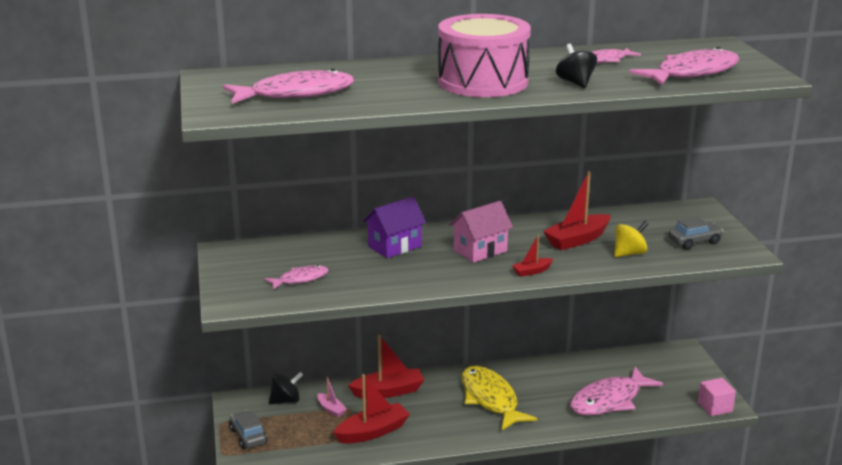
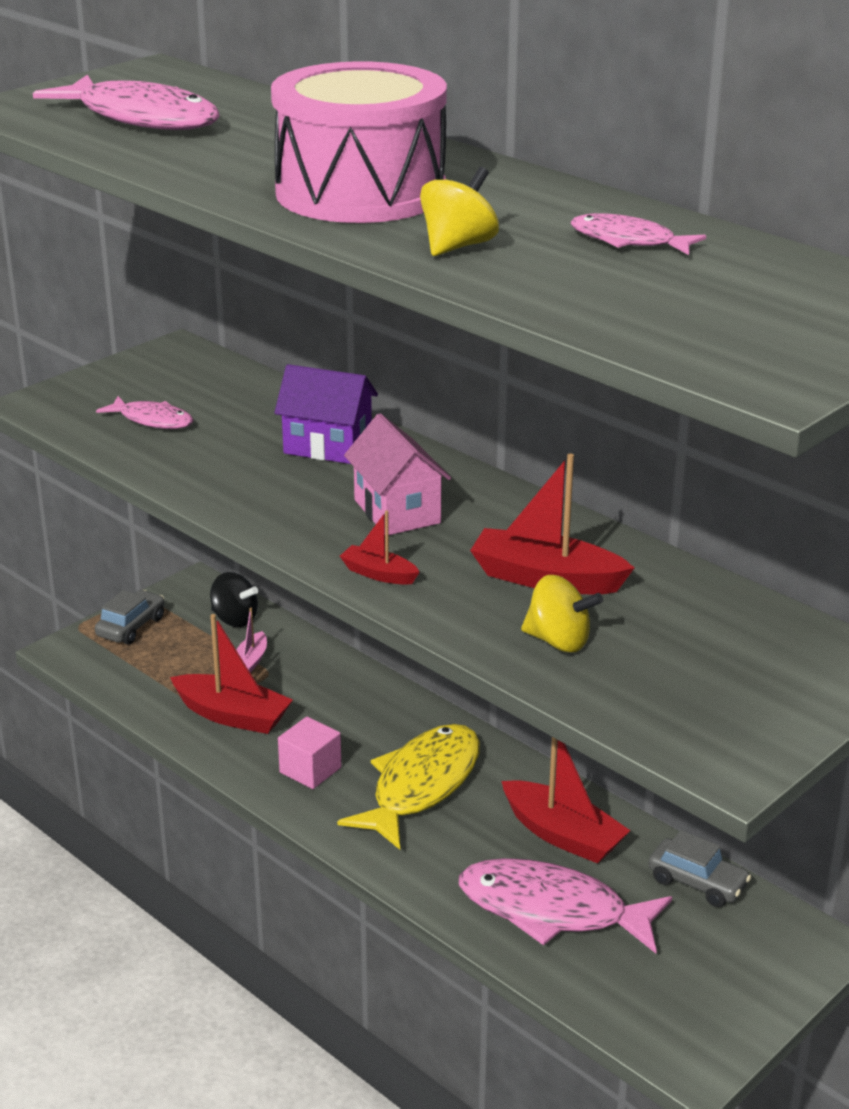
camera: 55 degrees right, 5 degrees up
red boat [348,335,424,398] -> red boat moved to [501,737,631,864]
pink house [449,201,513,263] -> pink house turned 45 degrees clockwise [344,413,451,535]
black spinning top [556,44,597,88] -> yellow spinning top [420,167,499,256]
pink fish [629,47,739,86] -> none
grey car [668,216,724,249] -> grey car moved to [649,830,751,907]
pink cube [698,378,736,416] -> pink cube moved to [278,717,341,789]

